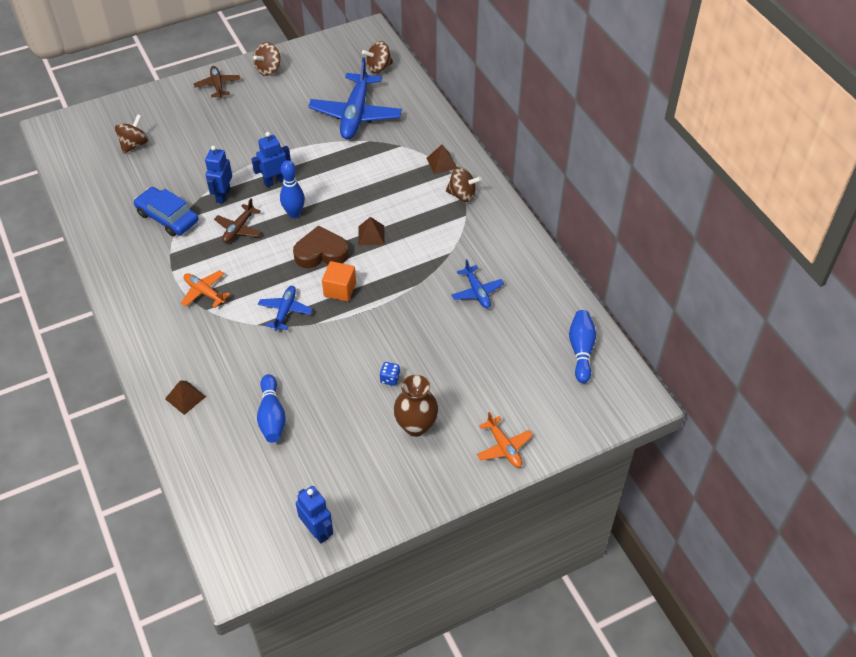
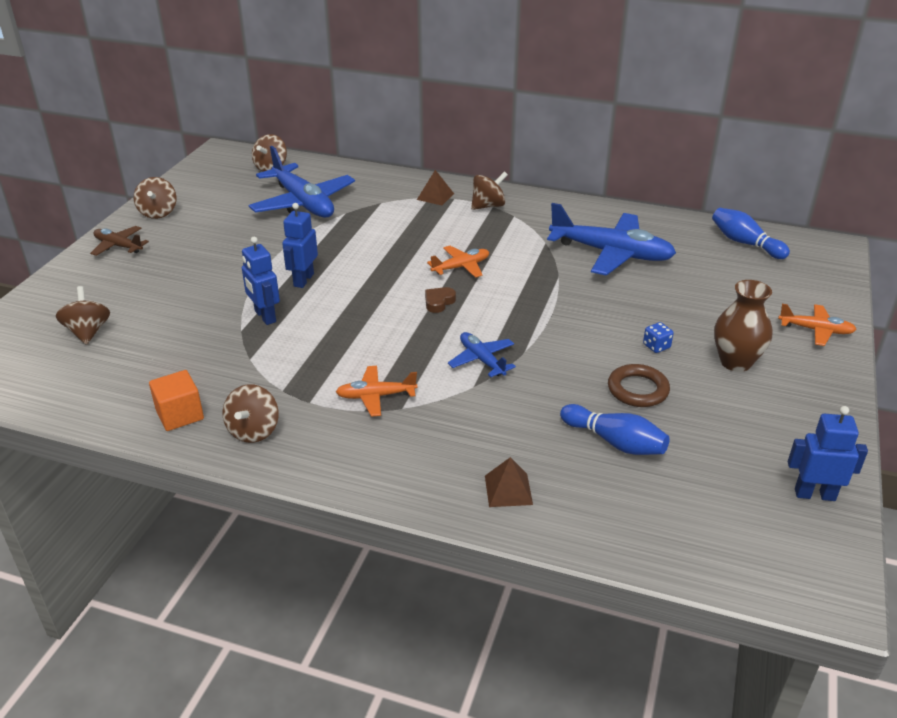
camera: 45 degrees left, 15 degrees down
blue car [134,187,198,237] -> none
brown plane [214,198,262,243] -> none
blue bowling pin [280,160,305,218] -> none
brown heart [293,226,349,268] -> brown heart [425,287,456,313], size x0.52
orange cube [322,261,356,302] -> orange cube moved to [149,370,204,431]
brown pyramid [359,217,385,245] -> orange plane [427,246,489,278]
blue plane [452,259,504,308] -> blue plane [547,203,676,276], size x1.96
none -> brown spinning top [223,384,279,443]
none -> brown ring [608,364,670,407]

